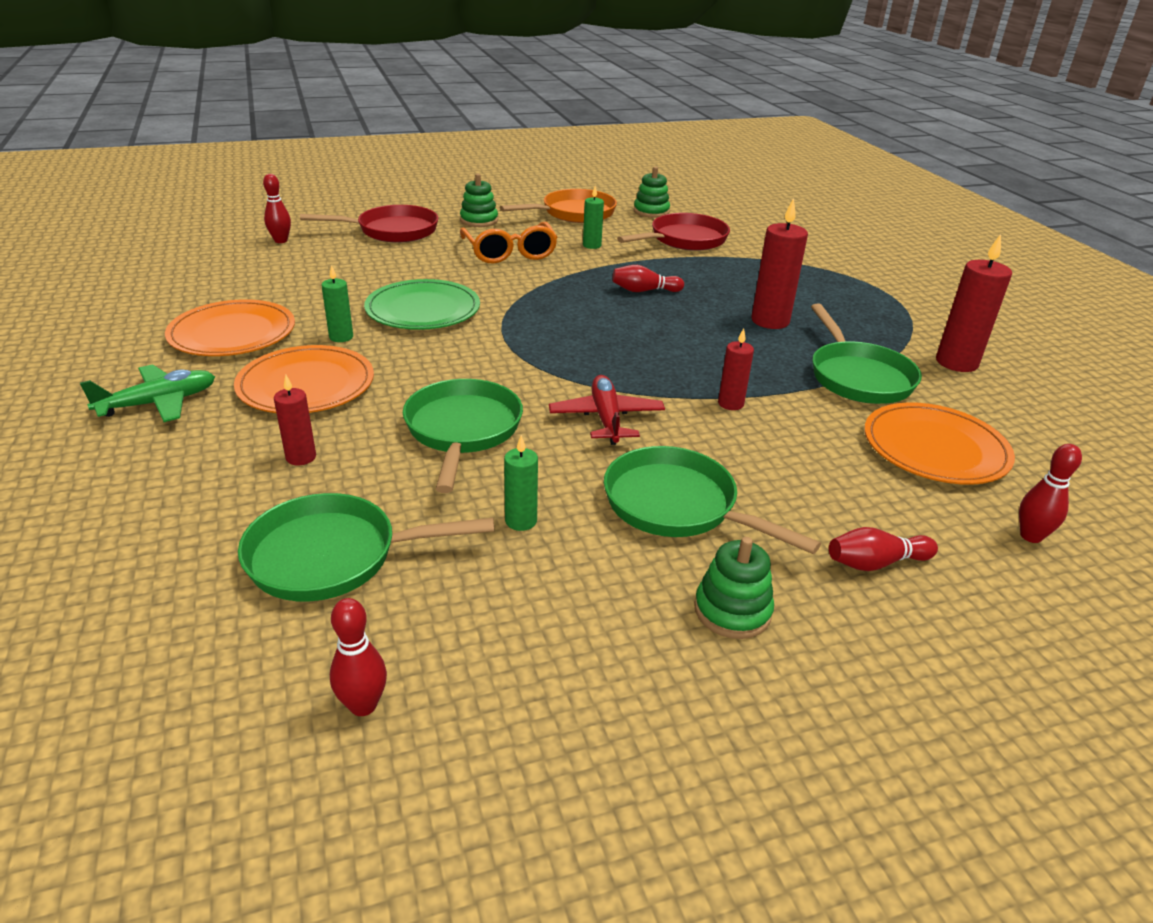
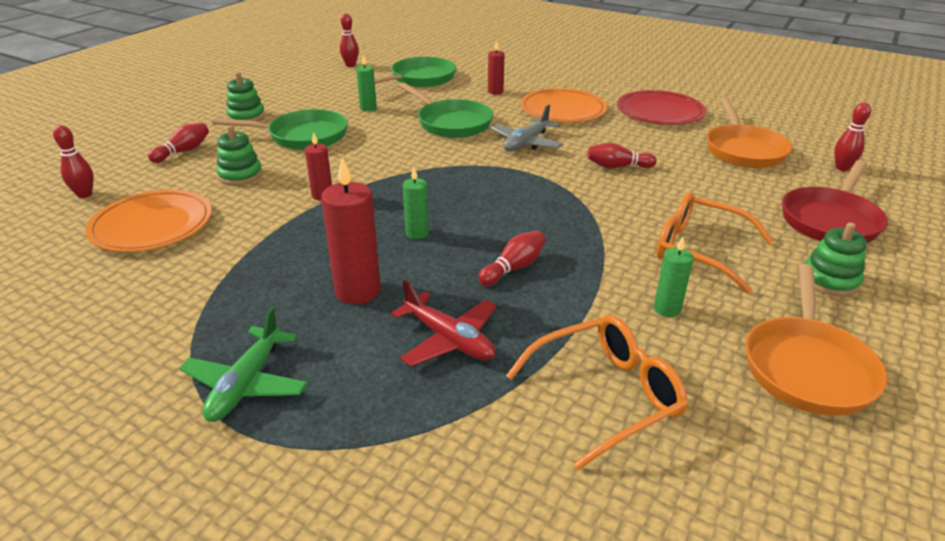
camera: 140 degrees right, 0 degrees up
green plane [80,364,215,422] -> green plane moved to [179,307,308,422]
orange plate [165,299,295,356] -> red plate [617,90,706,125]
green candle [322,265,353,342] -> green candle moved to [403,167,429,239]
green plate [364,279,480,330] -> red bowling pin [588,143,657,169]
red plane [549,375,665,445] -> red plane moved to [391,280,497,367]
red pan [617,213,730,251] -> orange glasses [506,315,688,470]
green stacking toy [634,167,670,218] -> green stacking toy moved to [216,125,263,185]
green pan [811,304,922,404] -> none
red candle [936,234,1012,372] -> none
none -> grey plane [491,104,563,152]
none -> orange pan [706,98,792,168]

